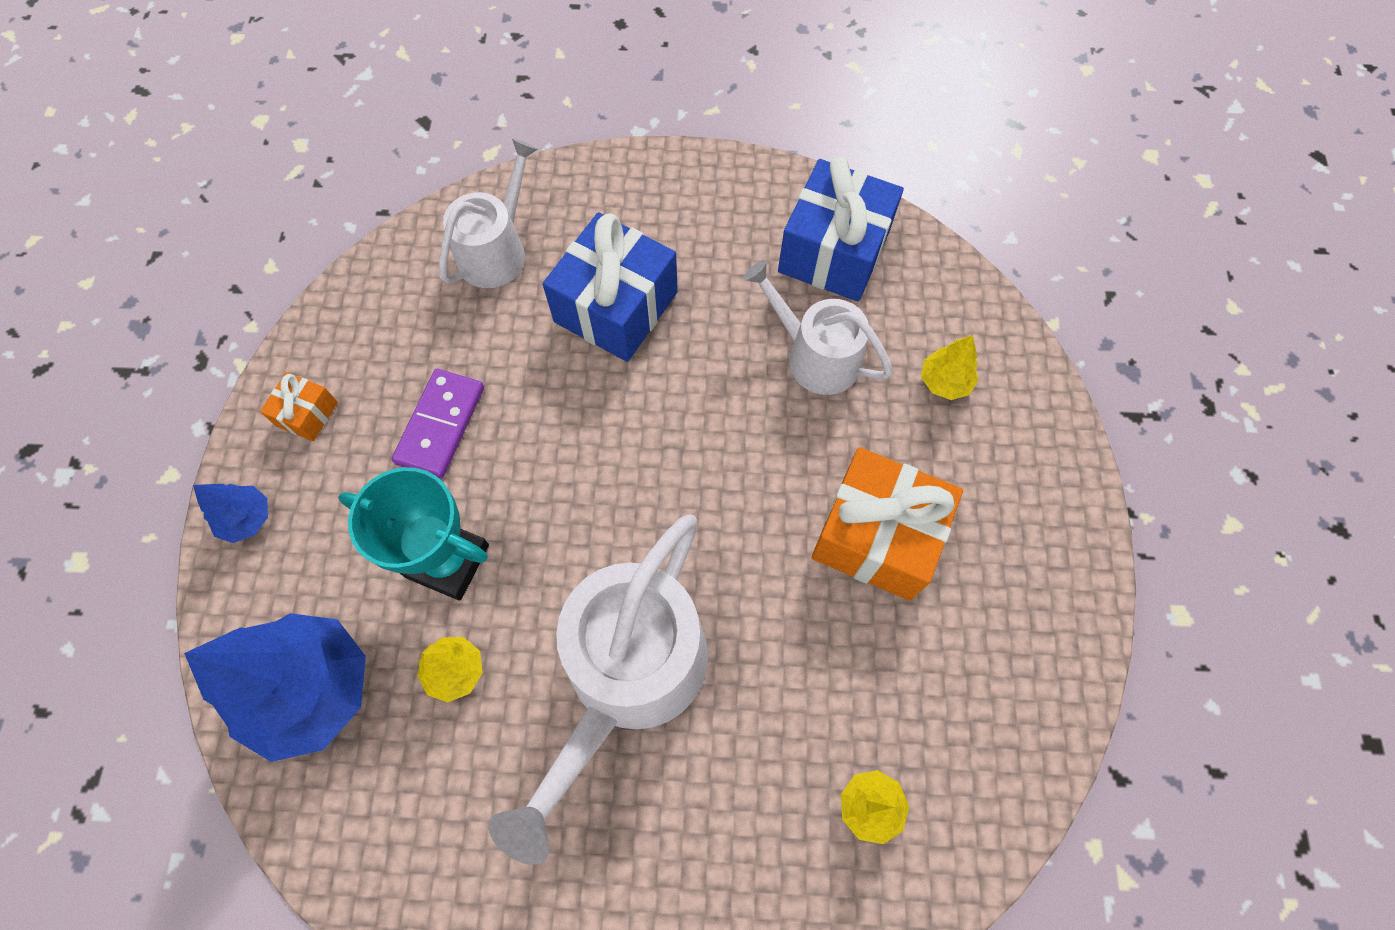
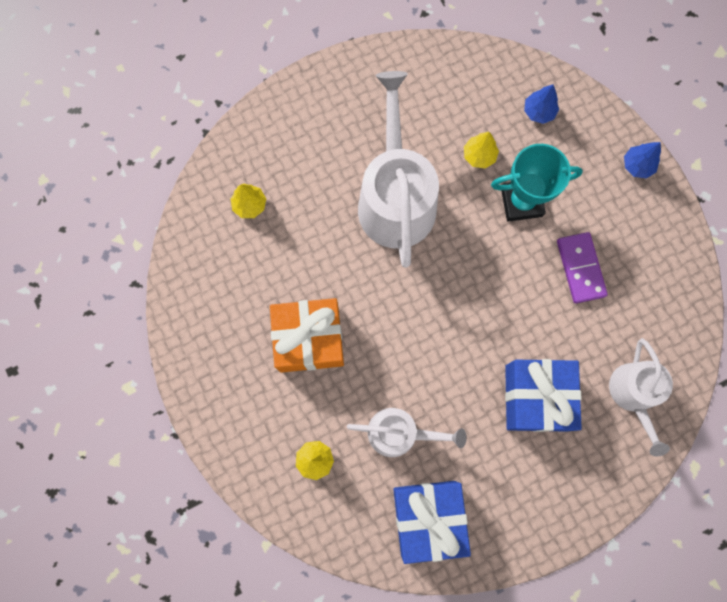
camera: 150 degrees right, 10 degrees up
blue tree [184,613,366,762] -> blue tree [524,84,559,124], size x0.46
orange gift [260,372,338,441] -> none

